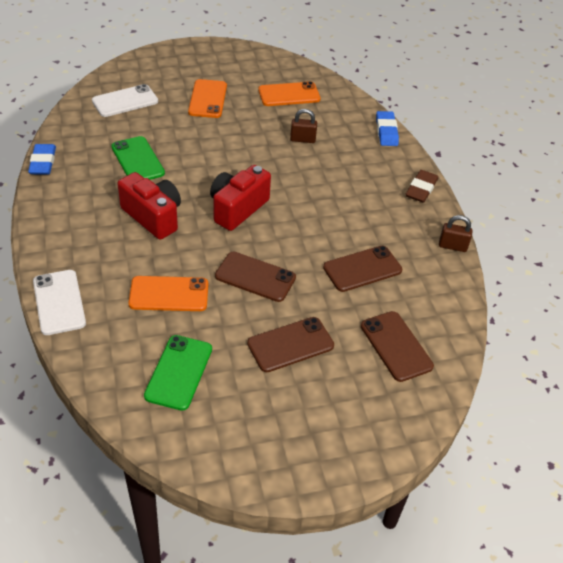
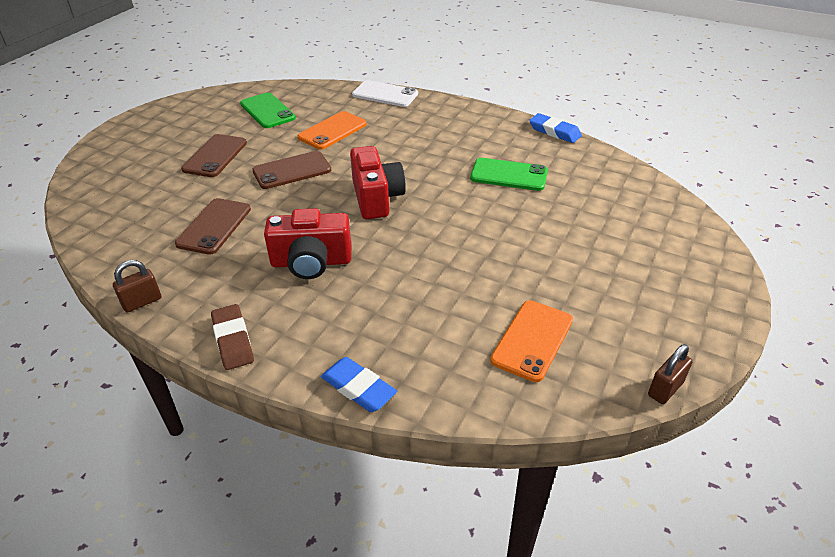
camera: 135 degrees right, 5 degrees down
white phone [92,84,158,117] -> none
red camera [117,172,181,240] -> red camera moved to [264,208,351,279]
orange phone [188,79,227,118] -> none
brown padlock [290,109,317,143] -> brown padlock moved to [648,344,693,404]
brown phone [361,311,434,382] -> none

